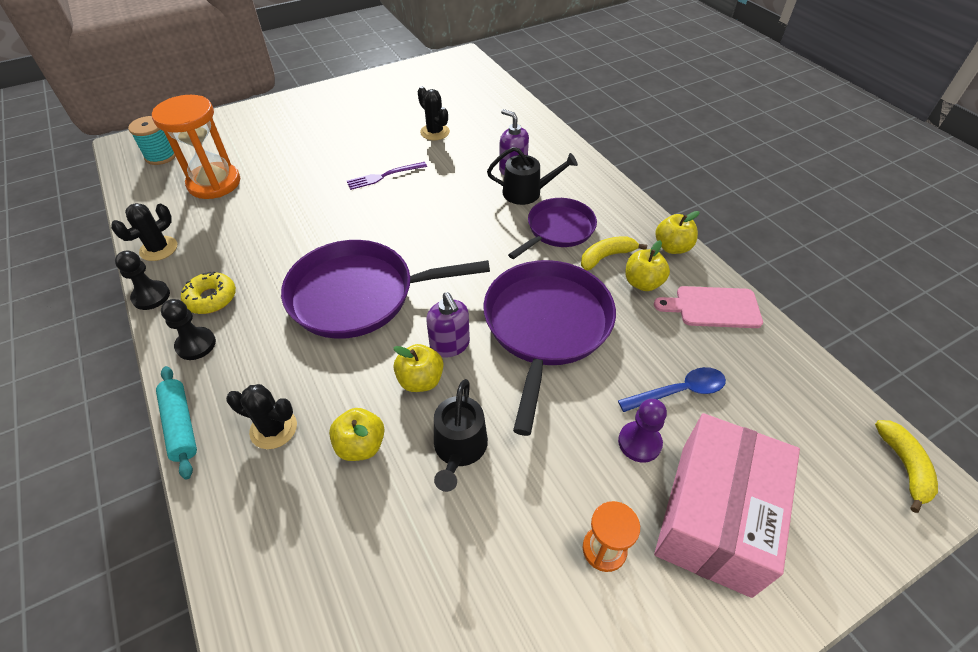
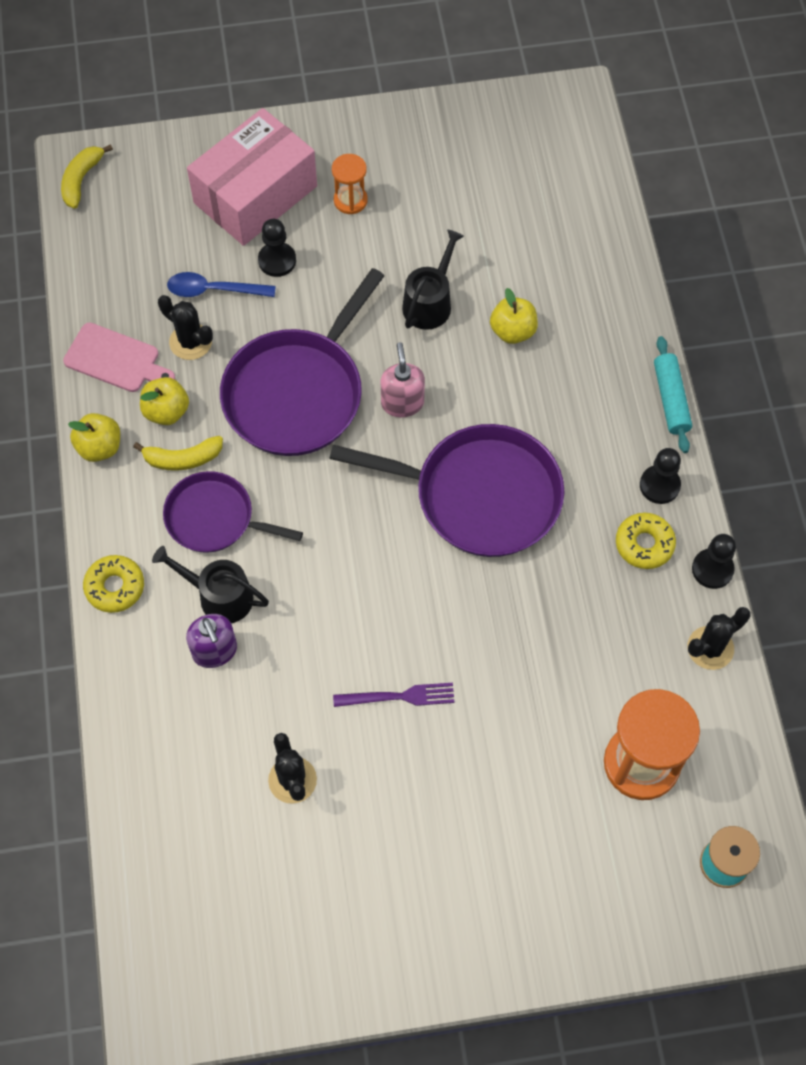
camera: 160 degrees left, 15 degrees up
black cactus [226,384,297,449] -> black cactus moved to [158,295,213,360]
yellow apple [393,344,443,392] -> none
purple soap dispenser [426,292,470,358] -> pink soap dispenser [381,342,425,417]
purple pan [508,198,597,259] -> purple pan turned 45 degrees clockwise [163,471,303,553]
purple pawn [618,399,667,463] -> black pawn [258,219,296,277]
none -> yellow donut [83,555,144,613]

